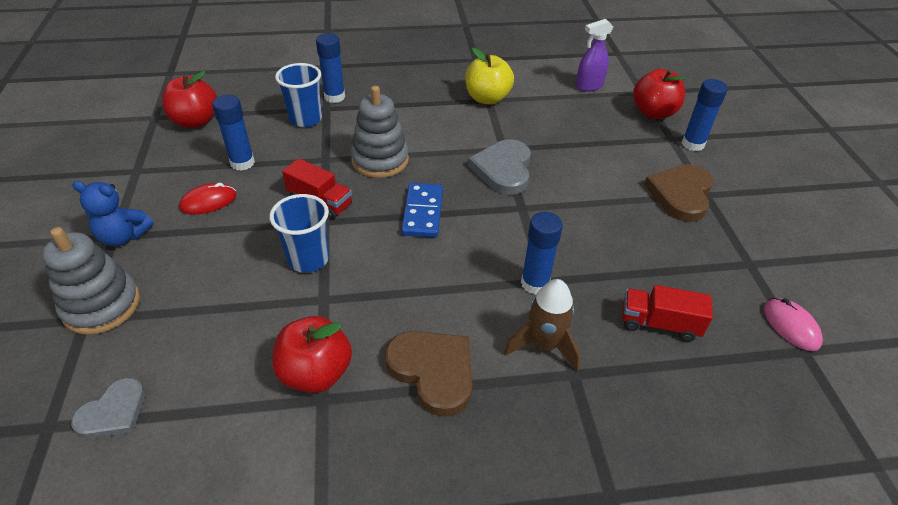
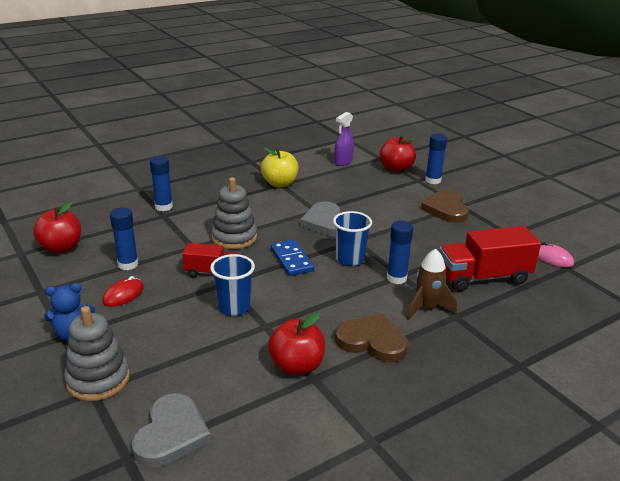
camera: 25 degrees left, 15 degrees down
grey heart [71,378,145,439] -> grey heart [131,393,211,467], size x1.55
blue cup [275,63,322,127] -> blue cup moved to [333,211,372,266]
red truck [622,285,713,342] -> red truck [439,226,541,292], size x1.71

